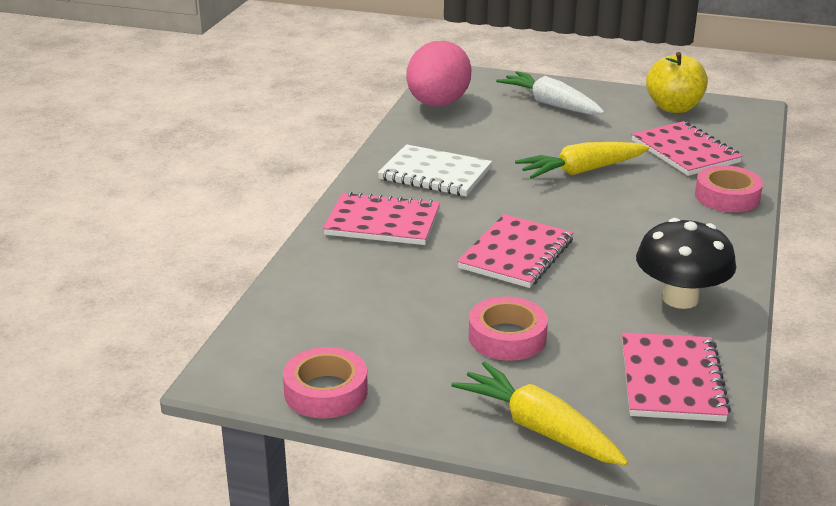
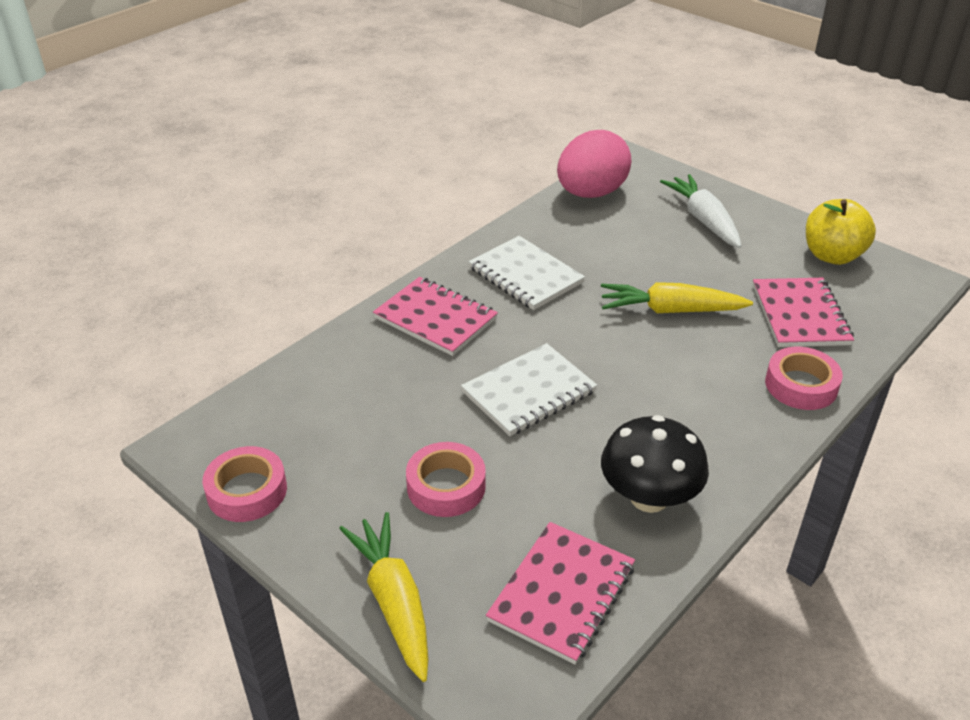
camera: 25 degrees right, 10 degrees up
pink notebook [457,214,573,288] -> white notebook [461,343,597,436]

